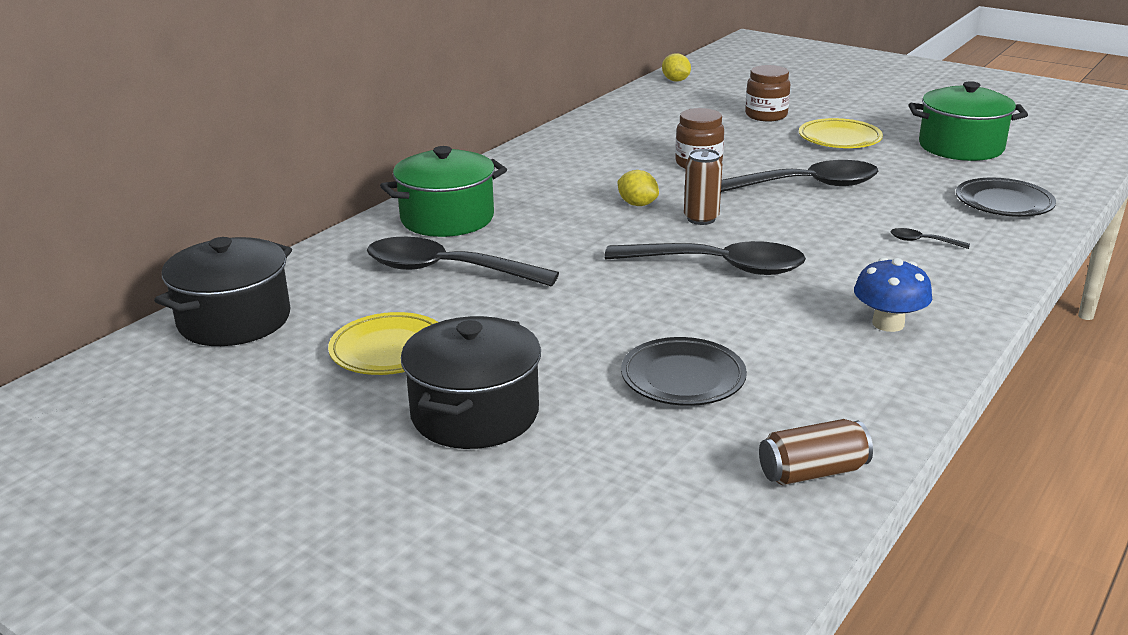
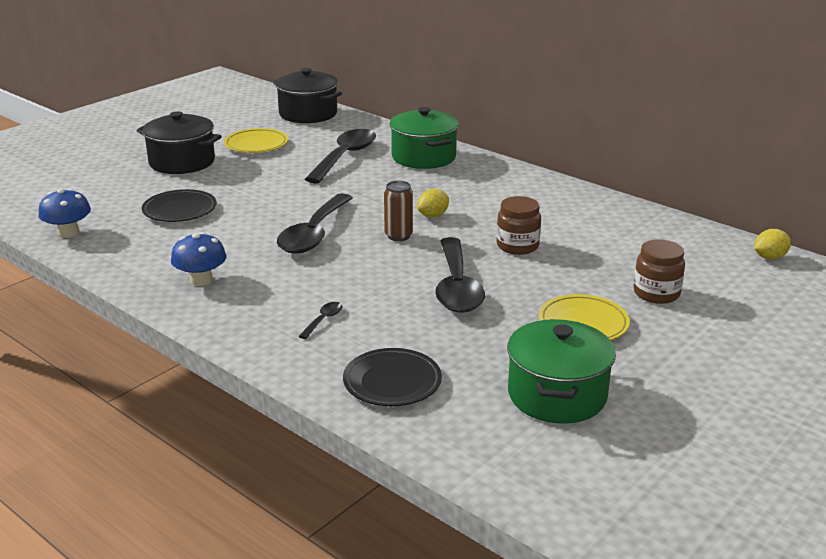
camera: 95 degrees right, 0 degrees up
brown can [759,419,873,485] -> blue mushroom [38,188,91,238]

